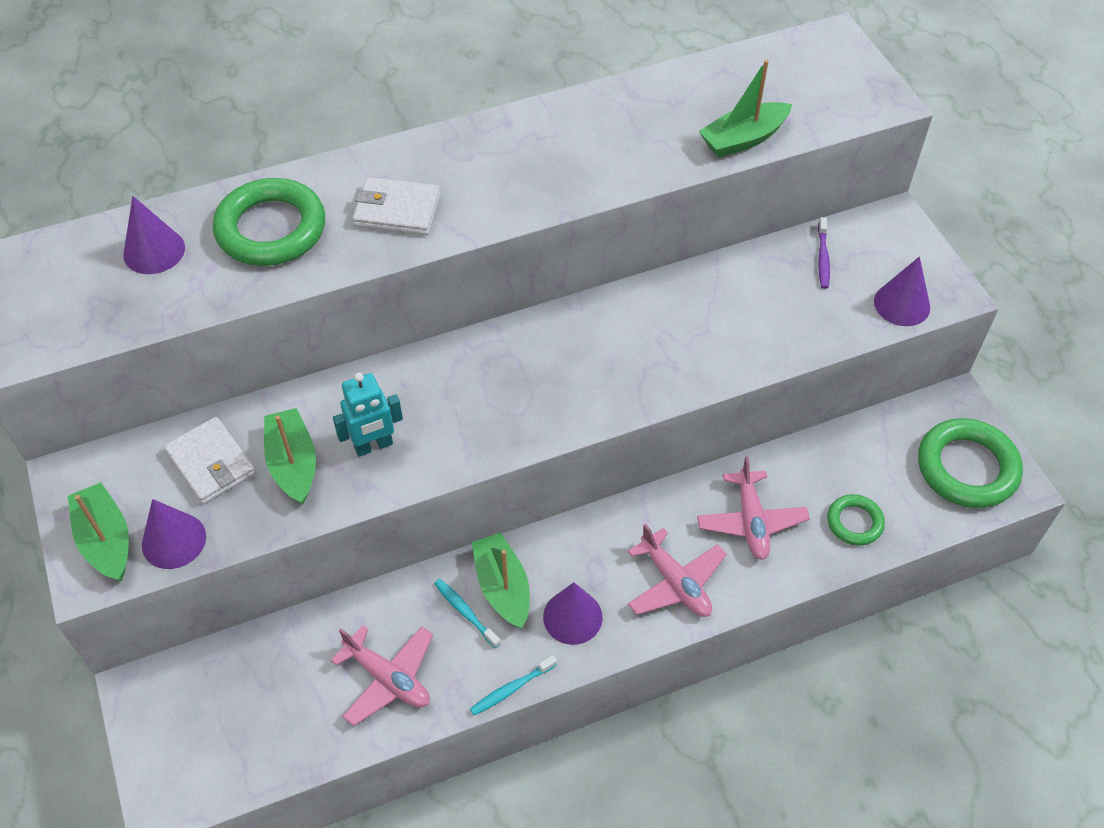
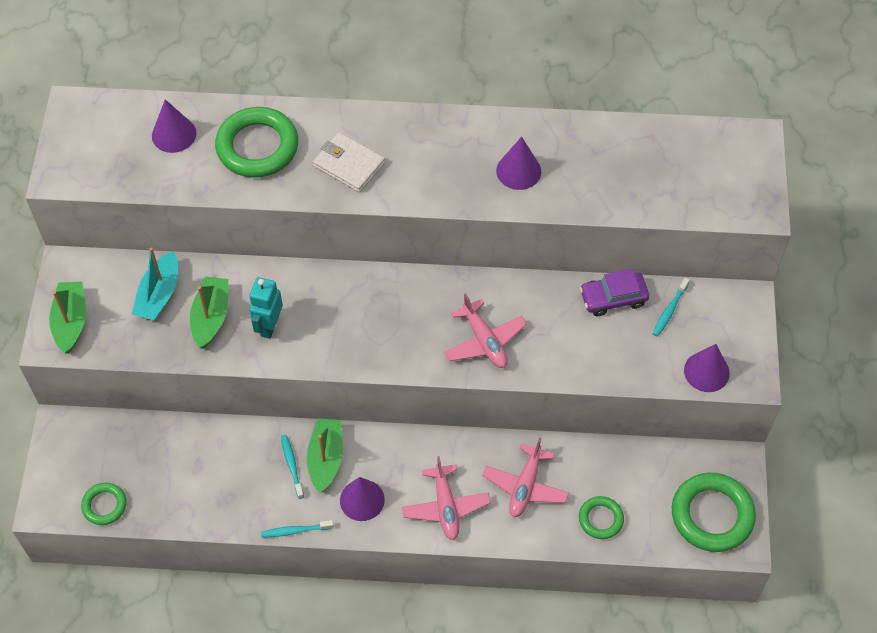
camera: 25 degrees right, 5 degrees up
purple cone [142,499,206,569] -> purple cone moved to [496,137,541,190]
white wallet [164,417,256,504] -> turquoise boat [132,247,178,320]
pink plane [331,625,433,726] -> pink plane moved to [444,293,527,368]
turquoise robot [333,372,403,457] -> turquoise robot turned 105 degrees clockwise [249,277,283,339]
green boat [699,60,792,158] -> none
purple toothbrush [818,217,830,289] -> turquoise toothbrush [653,278,690,337]
none -> green ring [81,483,127,525]
none -> purple car [580,269,649,316]

